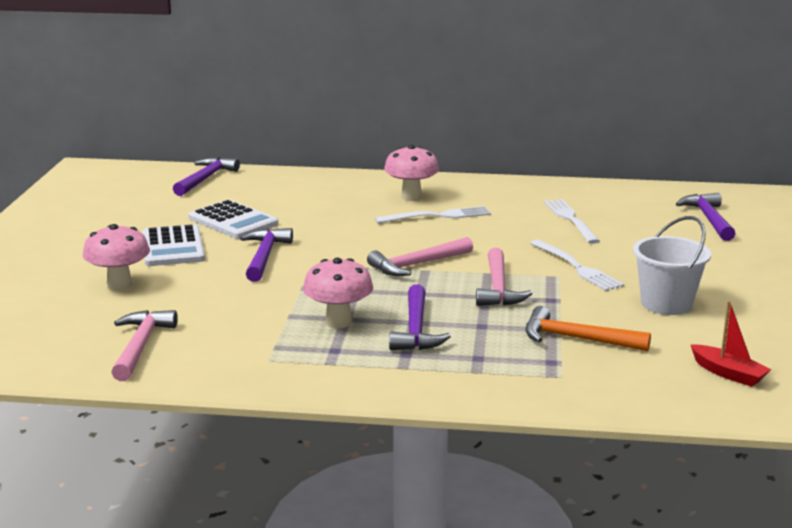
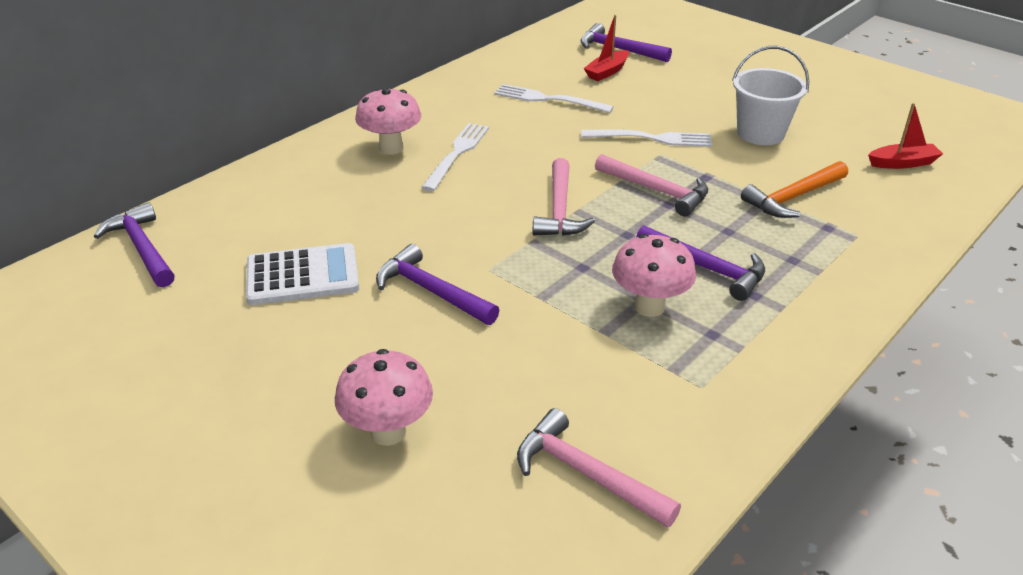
camera: 55 degrees left, 15 degrees up
white calculator [142,224,205,266] -> none
none -> red boat [584,15,629,81]

